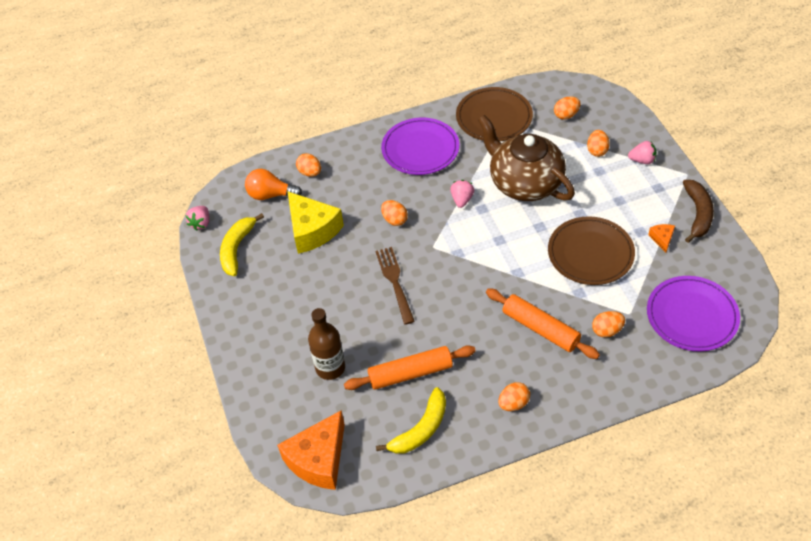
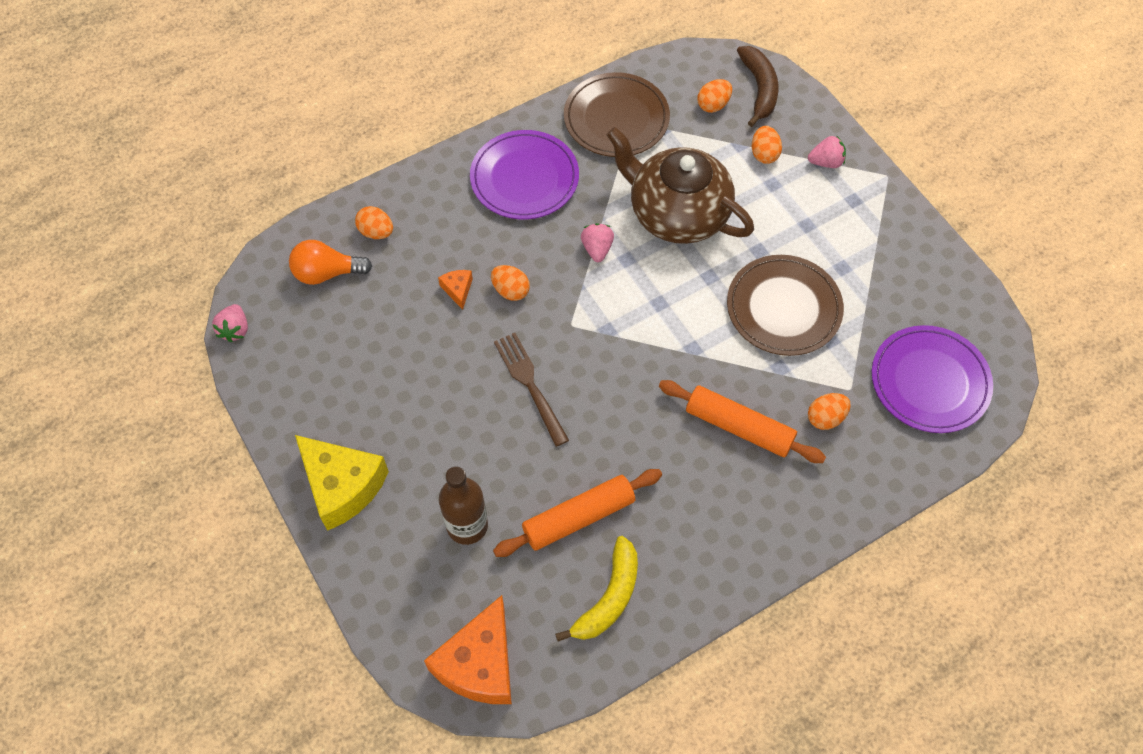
camera: 15 degrees left, 10 degrees up
yellow banana [220,213,264,276] -> none
yellow cheese [287,191,344,254] -> yellow cheese moved to [295,435,389,531]
orange egg [498,382,530,411] -> none
orange cheese [648,224,675,253] -> orange cheese moved to [438,270,473,310]
brown banana [683,180,714,243] -> brown banana moved to [737,46,779,127]

